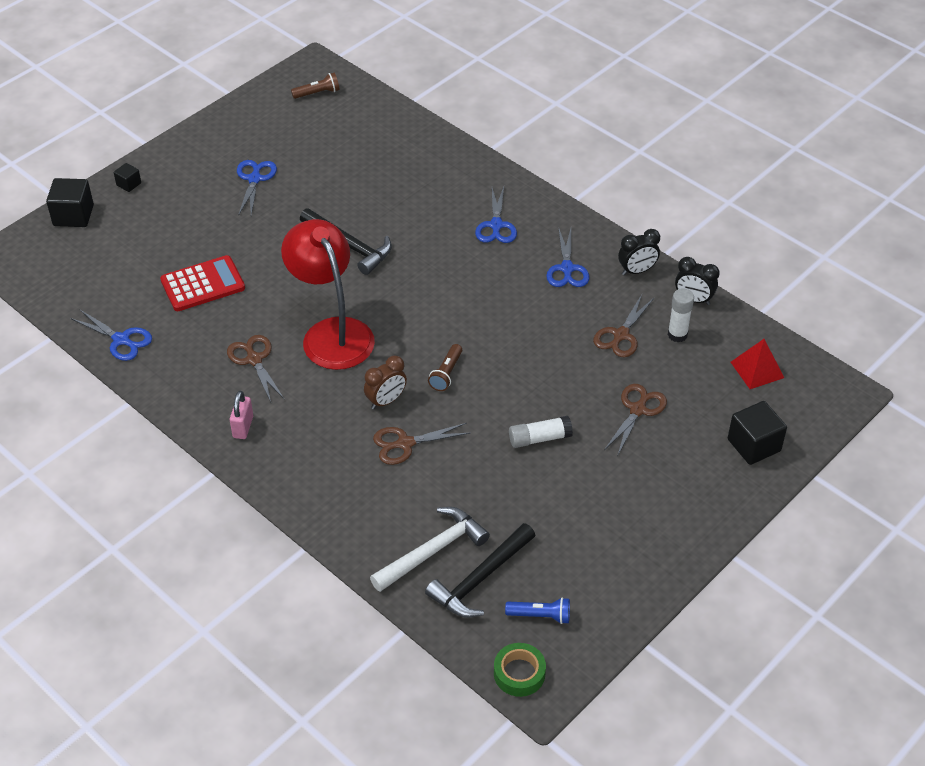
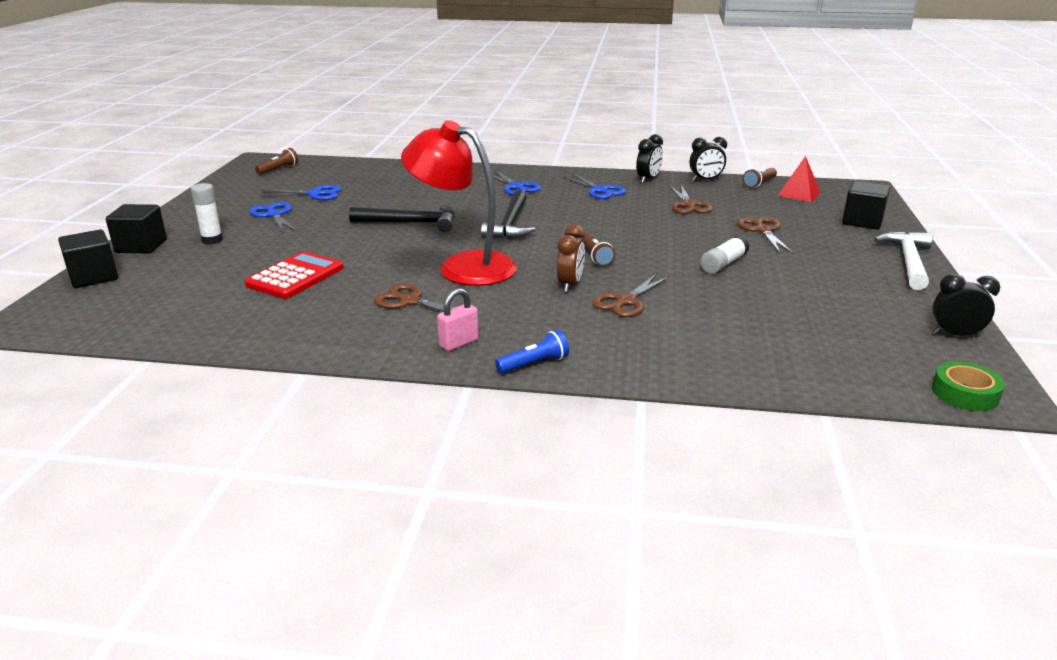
camera: 35 degrees left, 20 degrees down
blue scissors [70,309,152,361] -> blue scissors moved to [259,185,342,200]
black cube [114,163,141,192] -> black cube [106,204,167,254], size x1.87
pink padlock [230,391,253,439] -> pink padlock turned 75 degrees clockwise [437,288,479,351]
white hammer [370,507,490,592] -> white hammer moved to [874,231,933,290]
black hammer [425,523,536,618] -> black hammer moved to [481,190,536,239]
blue flashlight [505,597,570,624] -> blue flashlight moved to [495,330,569,374]
white glue stick [668,288,694,342] -> white glue stick moved to [191,183,223,245]
none -> brown flashlight [743,168,777,188]
none -> black clock [932,274,1000,338]

